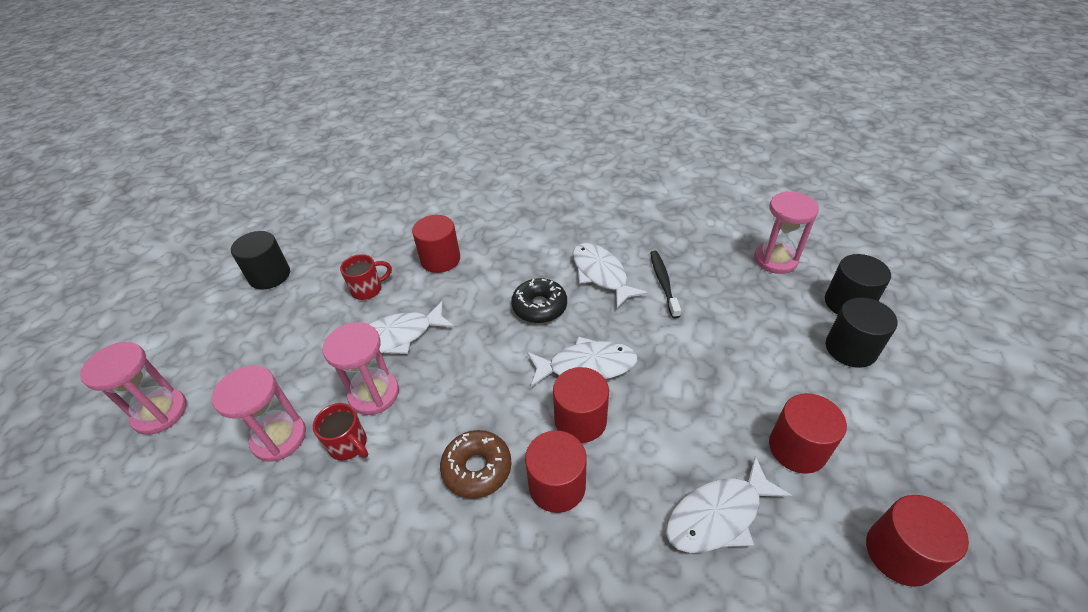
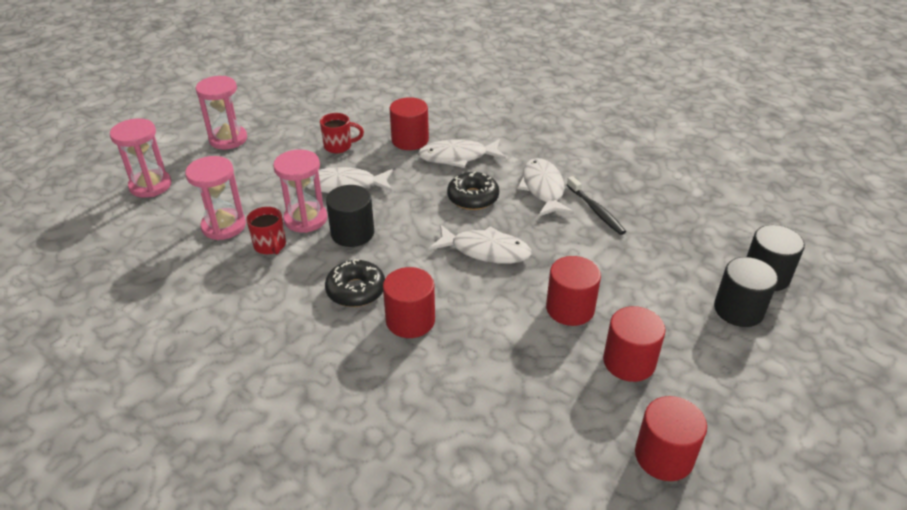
camera: 20 degrees right, 5 degrees down
black cylinder [231,231,290,290] -> black cylinder moved to [326,185,374,247]
brown donut [440,430,512,499] -> black donut [325,259,385,307]
red cylinder [553,367,609,443] -> red cylinder moved to [546,256,601,326]
black toothbrush [650,251,681,318] -> black toothbrush turned 135 degrees clockwise [567,176,626,235]
white fish [666,456,792,553] -> white fish moved to [418,139,506,168]
pink hourglass [754,191,819,274] -> pink hourglass moved to [196,76,247,150]

